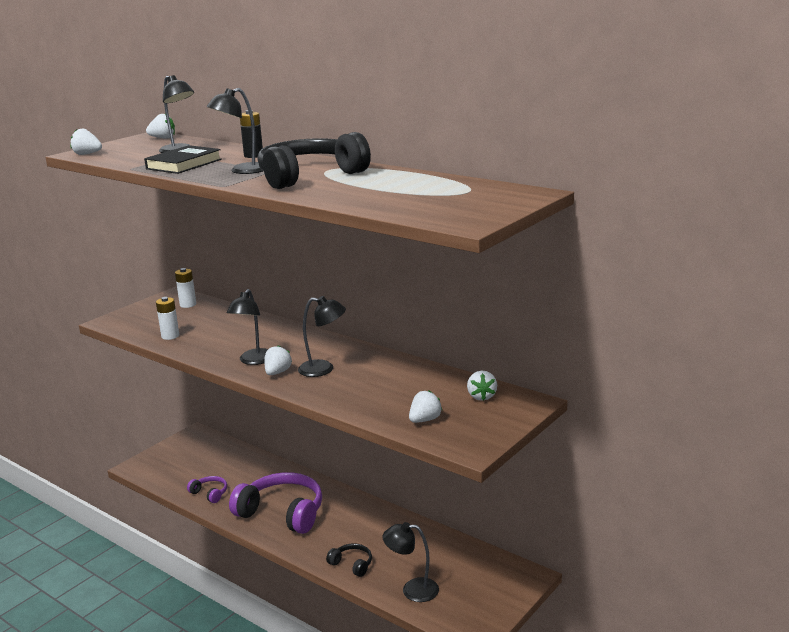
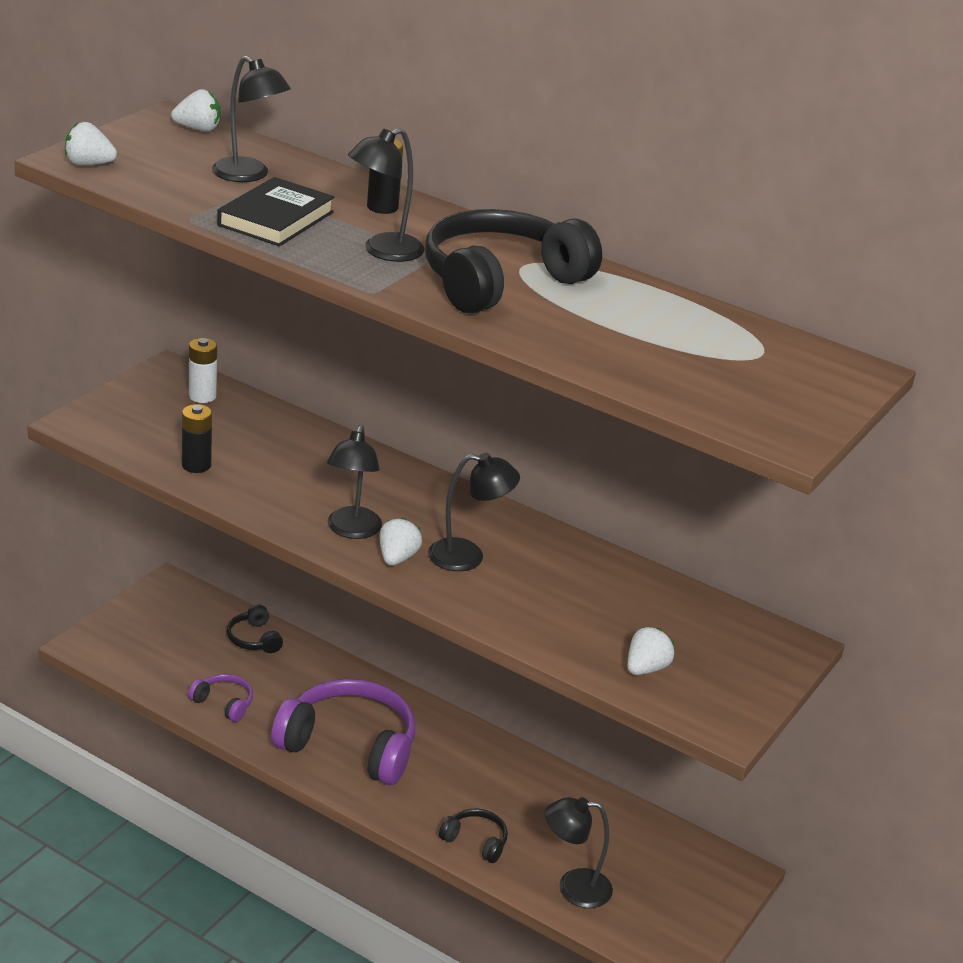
camera: 10 degrees left, 10 degrees up
white battery [156,297,179,340] -> black battery [182,404,212,473]
white strawberry [467,371,497,401] -> none
none -> black headphones [227,605,283,653]

